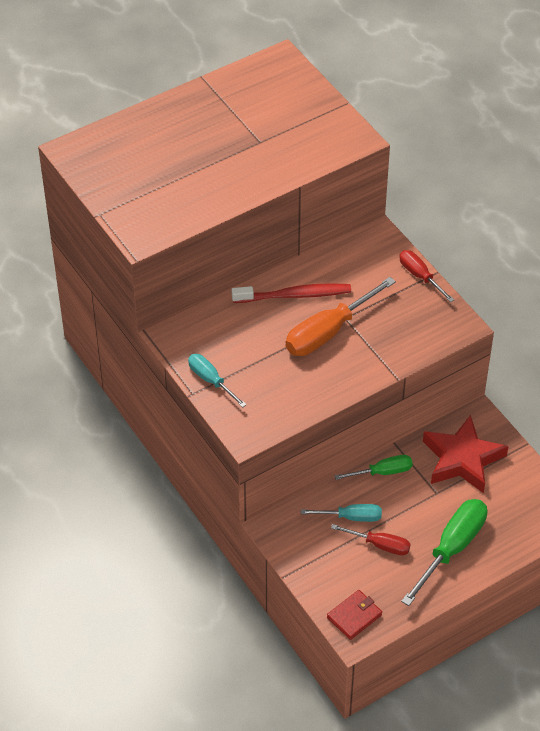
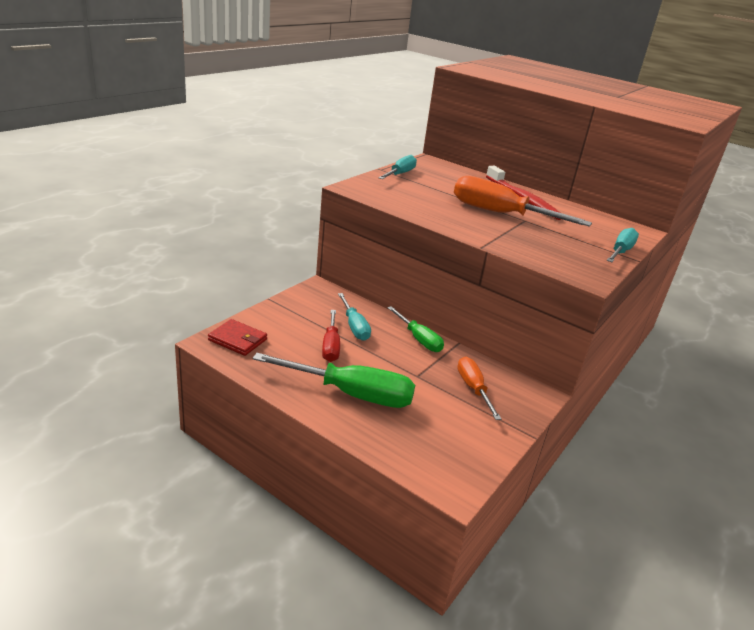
camera: 65 degrees right, 20 degrees down
red screwdriver [399,250,454,302] -> turquoise screwdriver [607,228,639,262]
red star [423,415,508,493] -> orange screwdriver [457,357,502,420]

